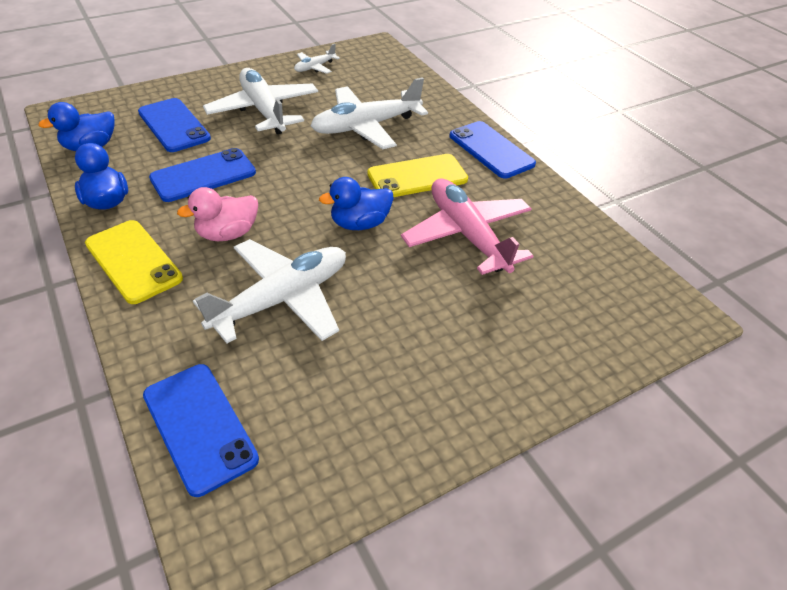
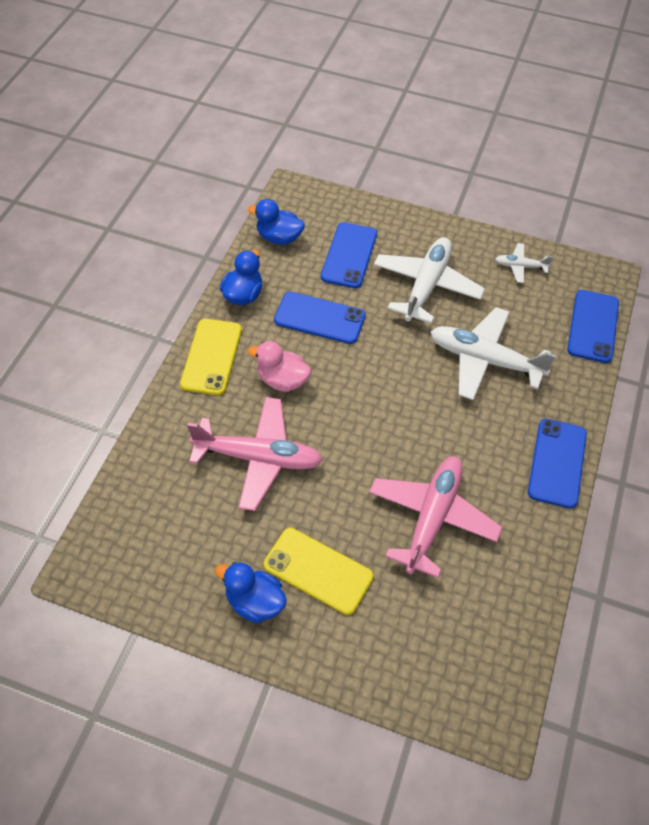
camera: 50 degrees right, 10 degrees up
blue phone [143,364,259,497] -> blue phone moved to [567,290,619,363]
white plane [193,239,346,343] -> pink plane [187,397,323,511]
blue duck [319,177,394,230] -> blue duck moved to [215,562,287,623]
yellow phone [367,154,468,197] -> yellow phone moved to [264,528,373,615]

